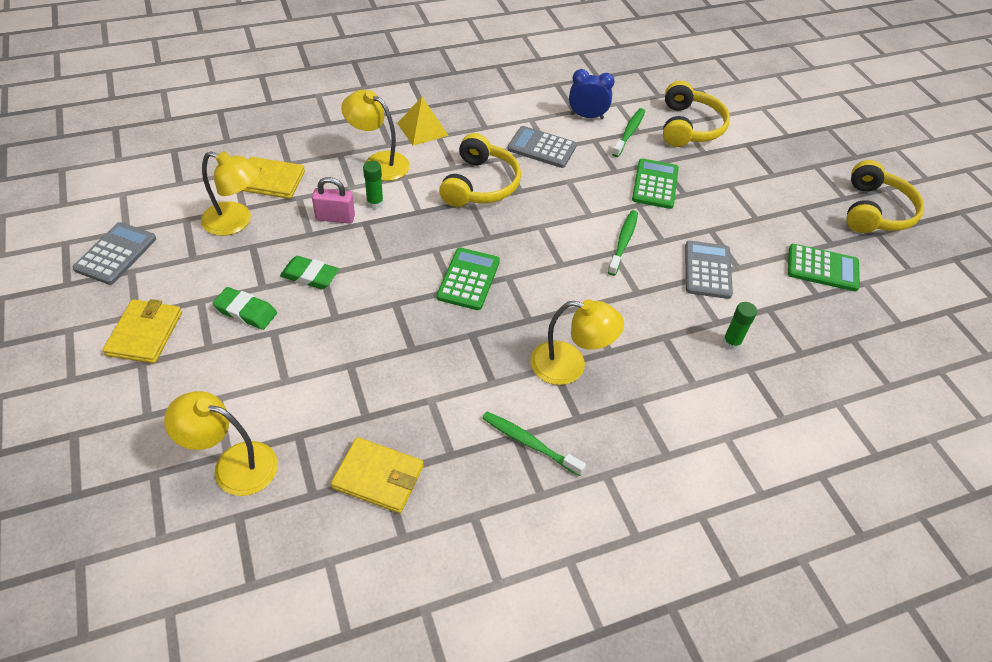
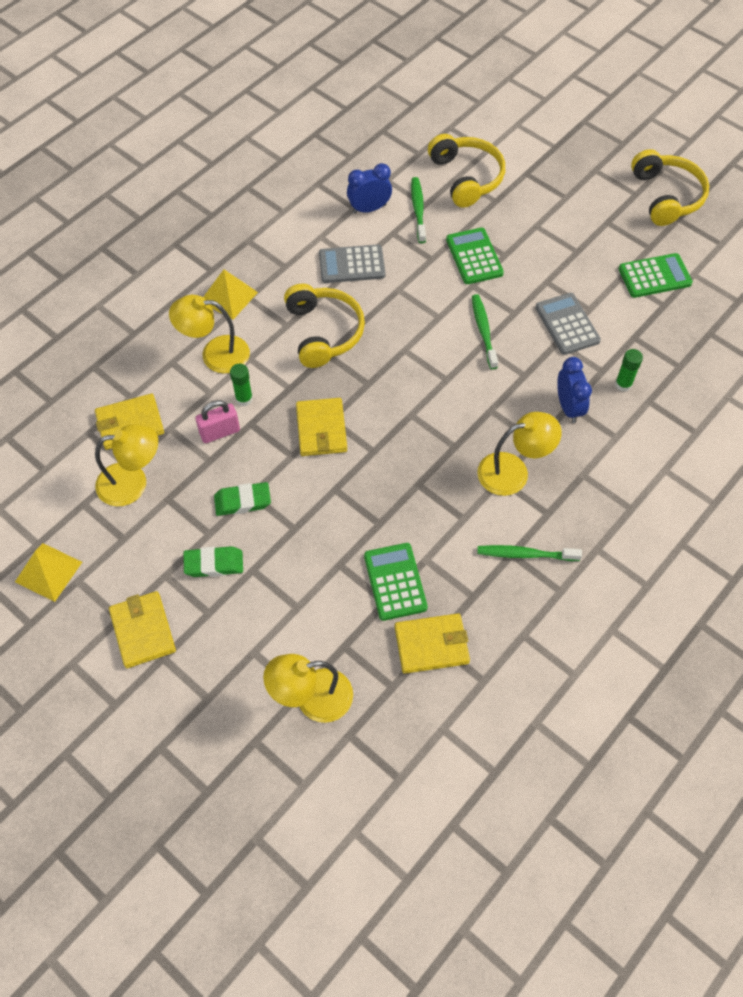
camera: 25 degrees left, 10 degrees up
grey calculator [73,222,156,285] -> yellow pyramid [15,543,82,602]
green calculator [437,248,500,310] -> green calculator moved to [364,543,428,621]
none -> yellow wallet [296,398,347,456]
none -> blue clock [557,357,592,423]

